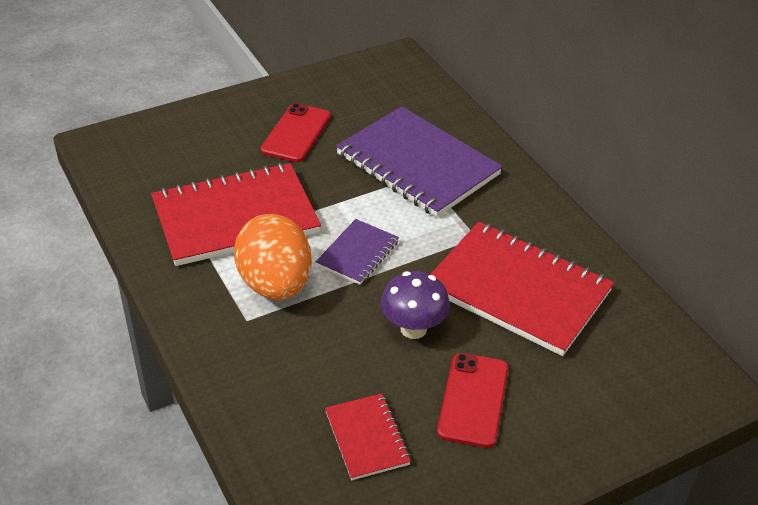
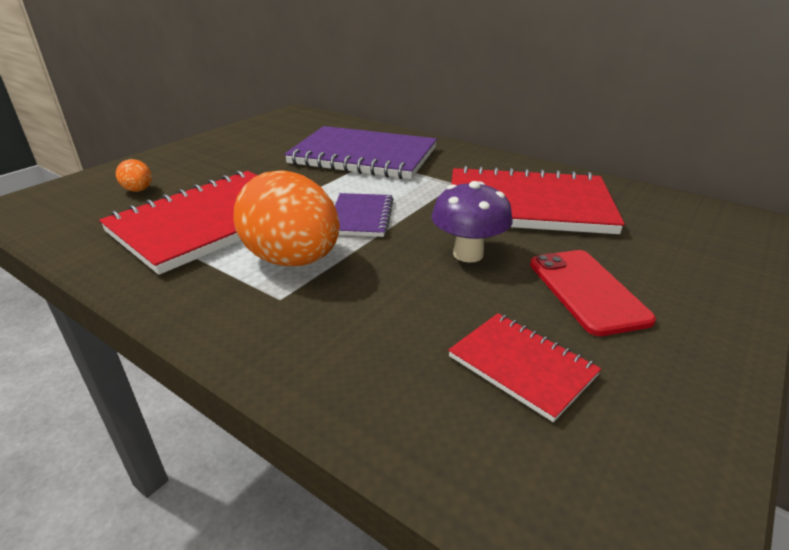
camera: 25 degrees left, 10 degrees down
red phone [261,103,331,162] -> none
none -> orange egg [116,159,152,192]

